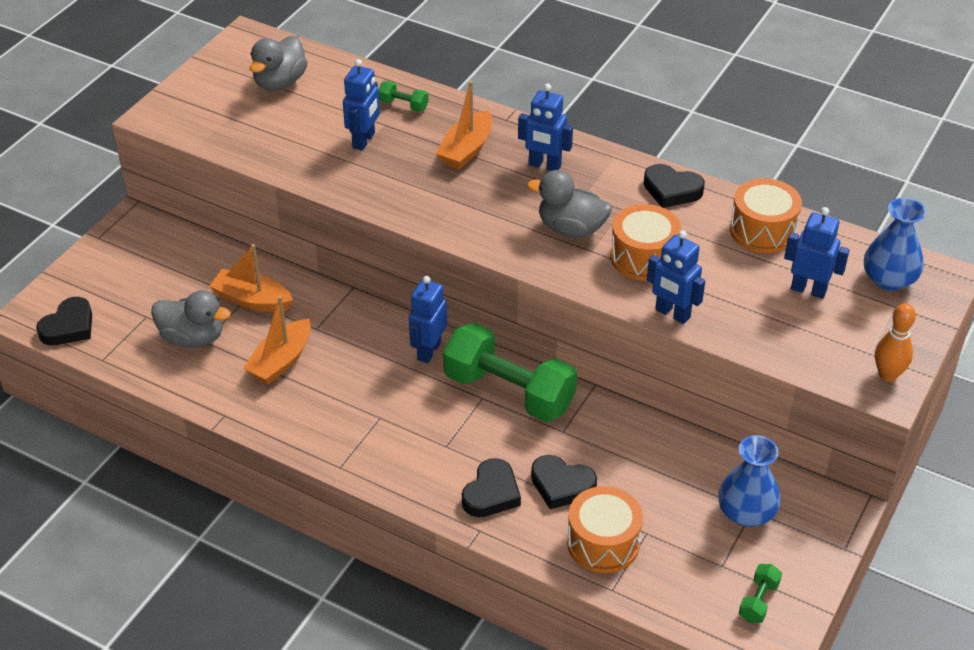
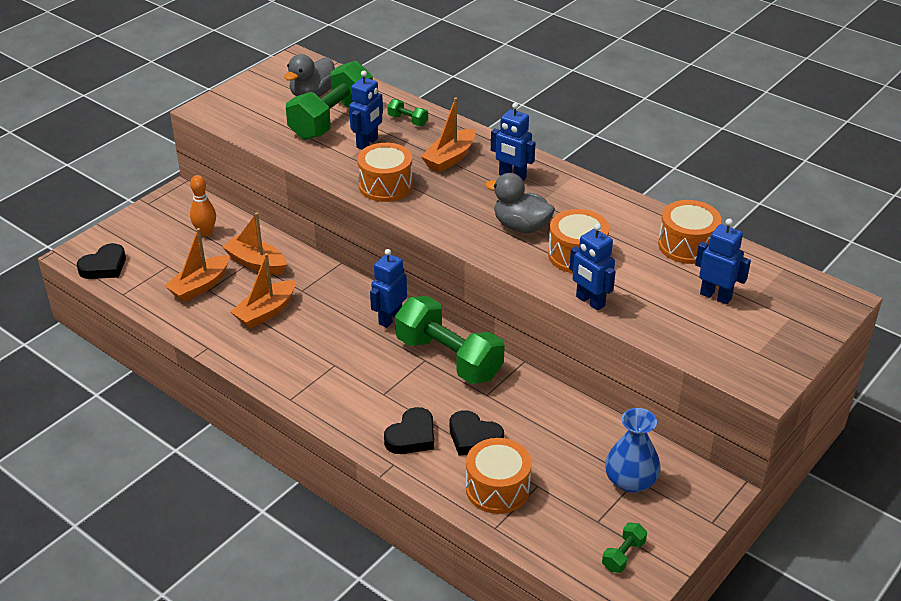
camera: 10 degrees right, 5 degrees down
grey duck [151,290,231,348] -> orange boat [164,228,229,302]
black heart [644,164,705,208] -> none
blue vase [864,197,926,291] -> none
orange bowling pin [875,303,916,382] -> orange bowling pin moved to [190,175,216,237]
none -> green dumbbell [286,61,373,140]
none -> orange drum [357,143,413,202]

